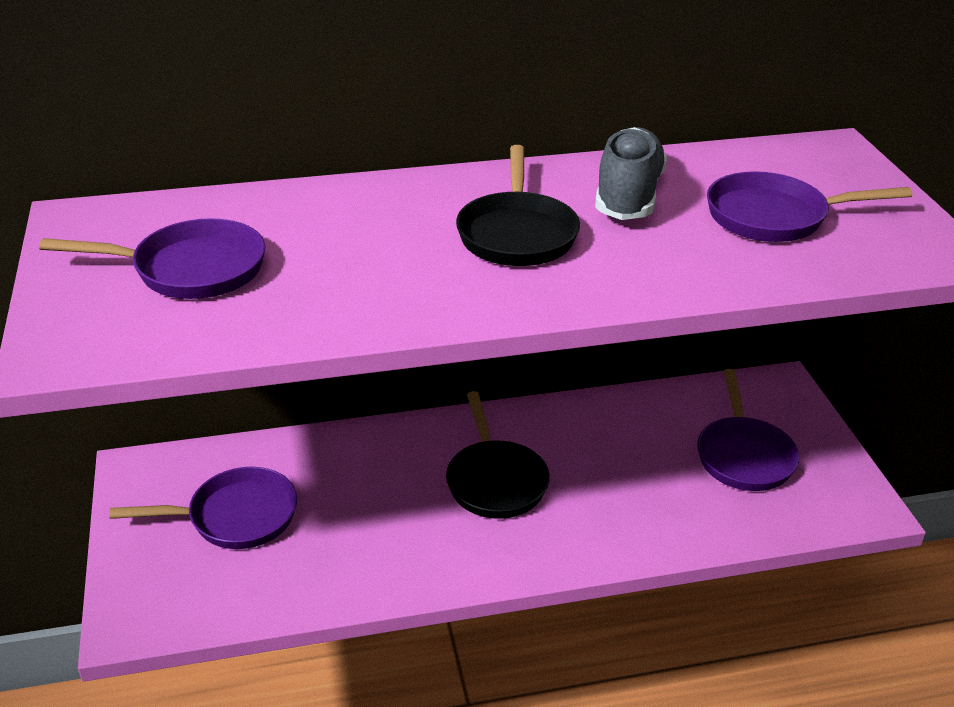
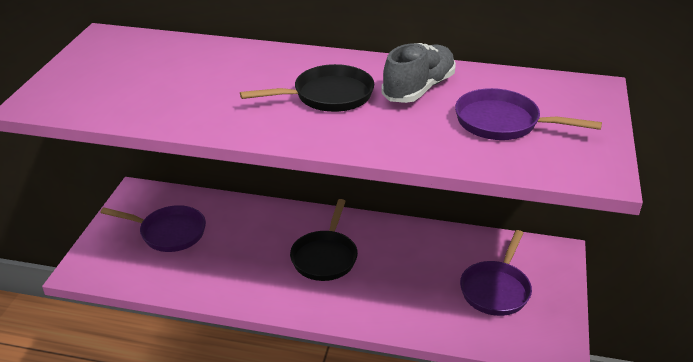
camera: 25 degrees right, 0 degrees up
purple pan [39,218,265,299] -> none
black pan [456,145,580,266] -> black pan turned 135 degrees counterclockwise [240,64,374,112]

